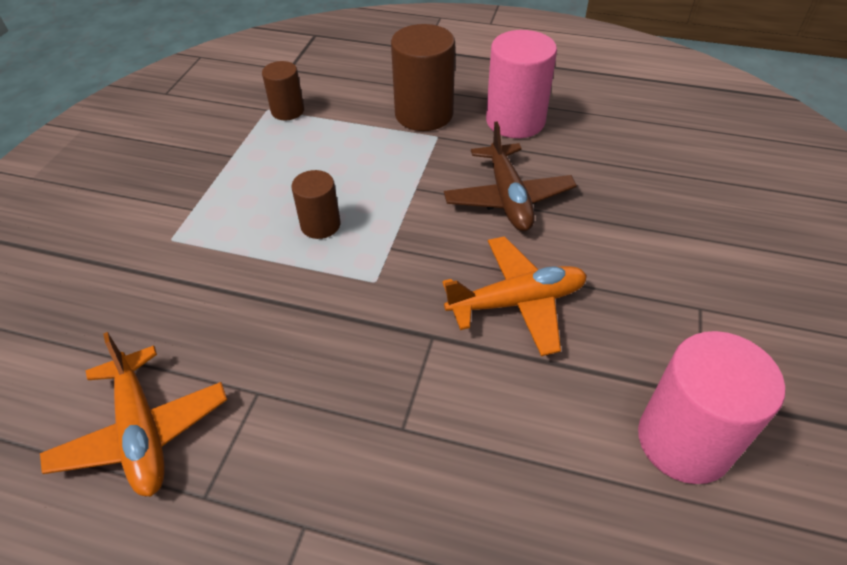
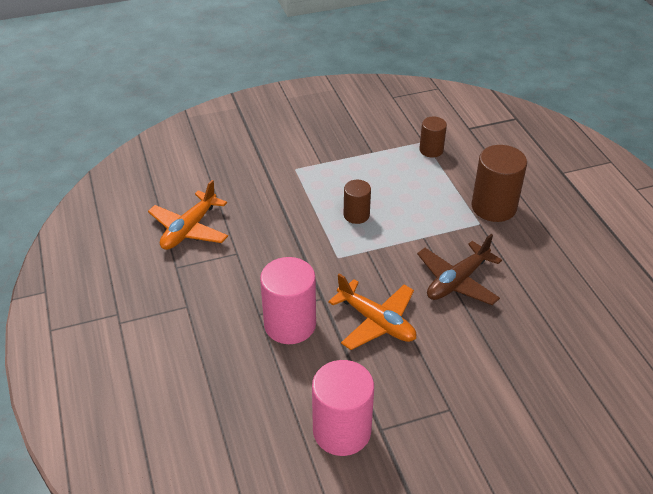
camera: 55 degrees right, 5 degrees down
pink cylinder [486,30,557,138] -> pink cylinder moved to [260,257,316,344]

